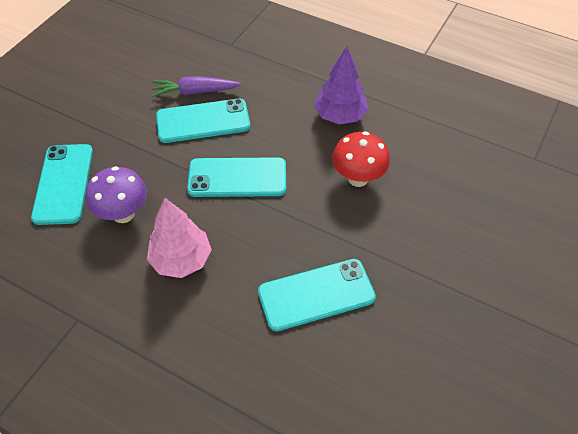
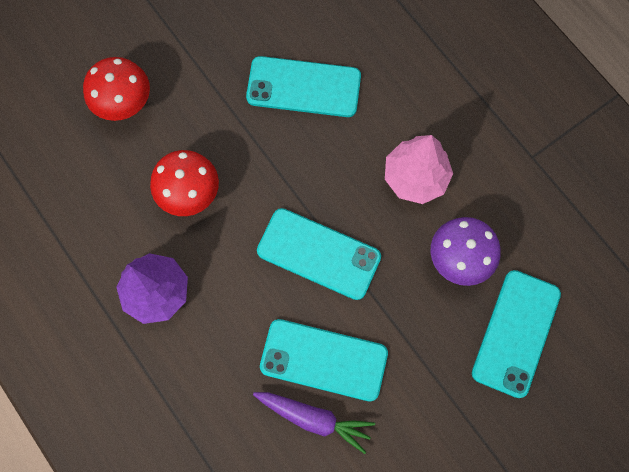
camera: 155 degrees left, 20 degrees up
none -> red mushroom [83,57,150,121]

